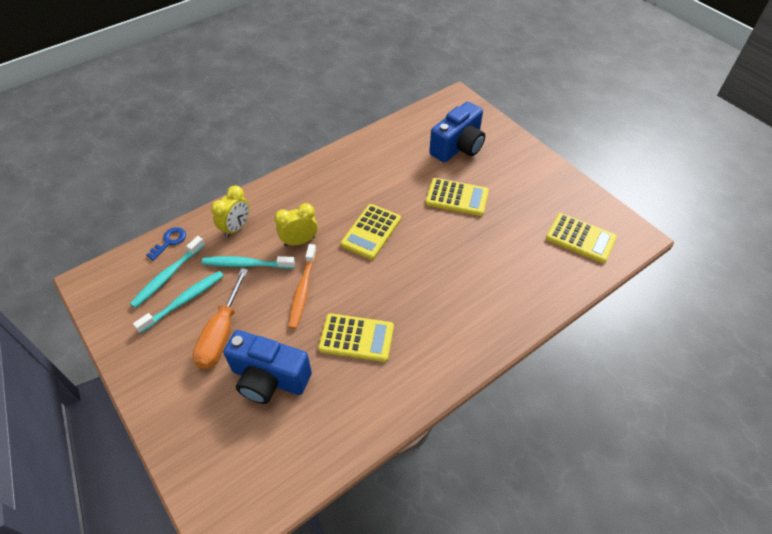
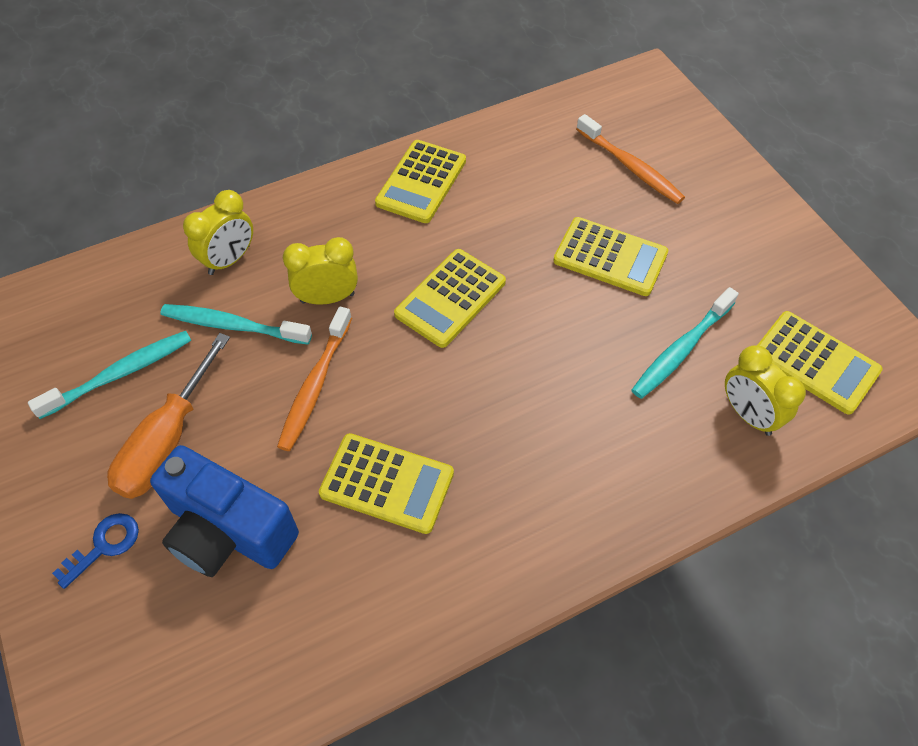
camera: 10 degrees right, 5 degrees up
turquoise toothbrush [130,236,205,308] -> turquoise toothbrush moved to [631,287,739,399]
blue key [146,227,186,261] -> blue key moved to [52,513,139,589]
blue camera [429,102,485,163] -> orange toothbrush [576,114,685,204]
none -> yellow calculator [375,140,466,223]
none -> yellow clock [725,345,806,436]

